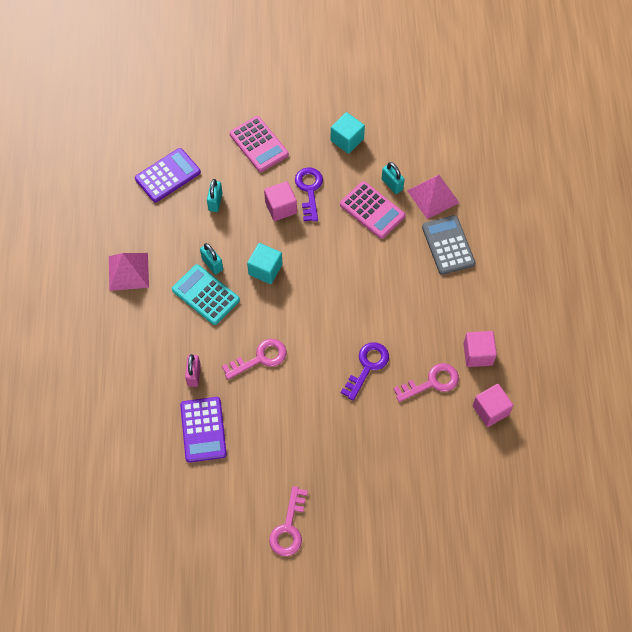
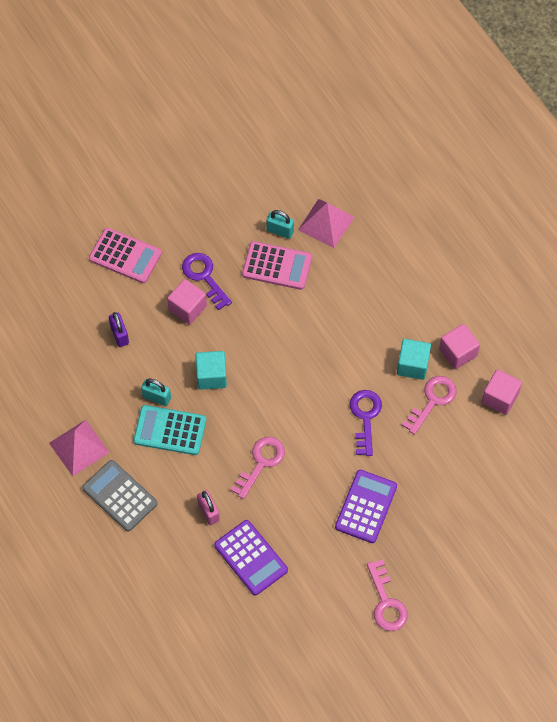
camera: 30 degrees left, 0 degrees up
purple calculator [135,148,201,202] -> purple calculator moved to [335,470,397,543]
turquoise padlock [207,179,223,212] -> purple padlock [109,312,129,347]
turquoise cube [331,112,365,154] -> turquoise cube moved to [397,339,431,380]
grey calculator [422,215,476,275] -> grey calculator moved to [82,460,158,531]

